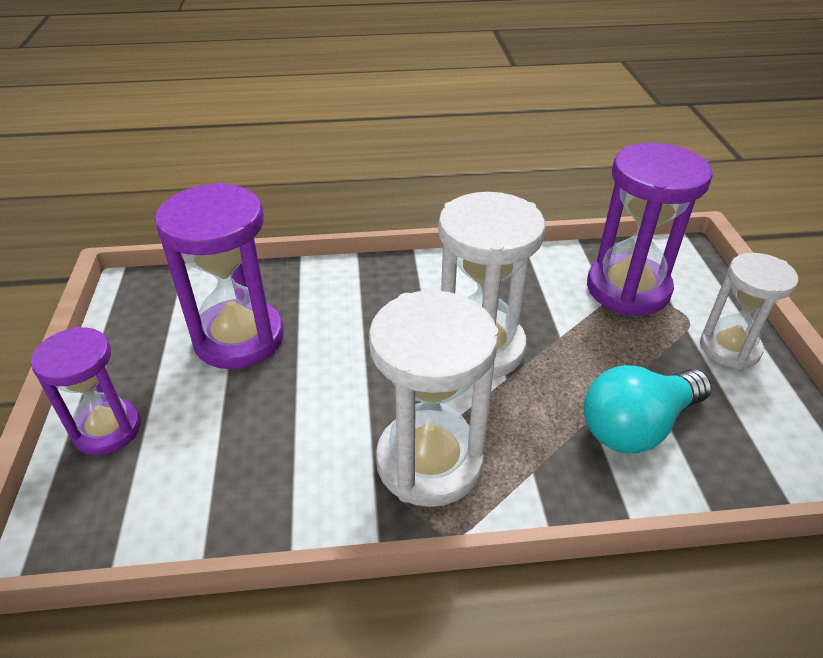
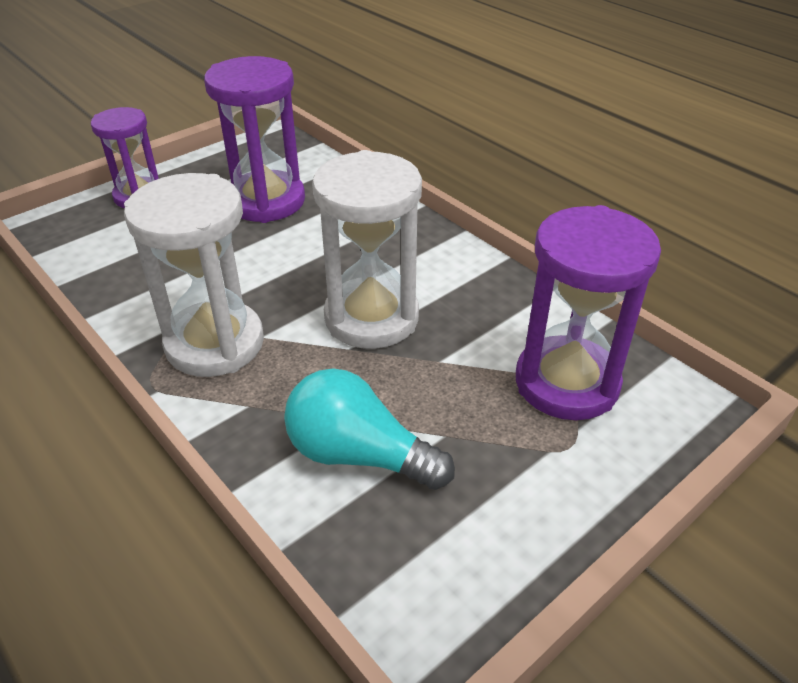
camera: 55 degrees right, 0 degrees up
white hourglass [700,253,798,369] -> none

